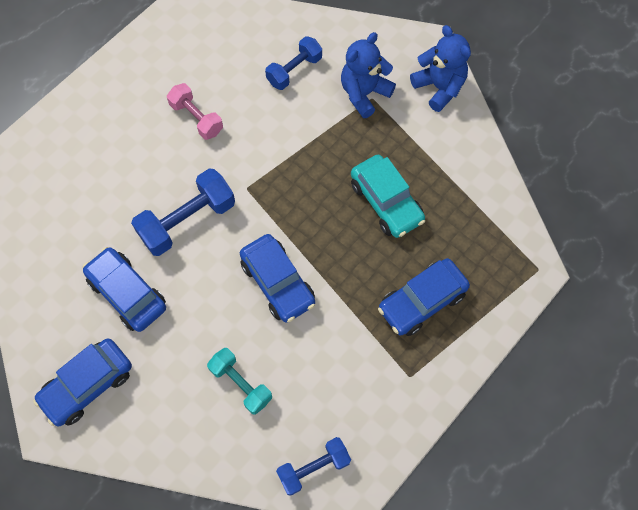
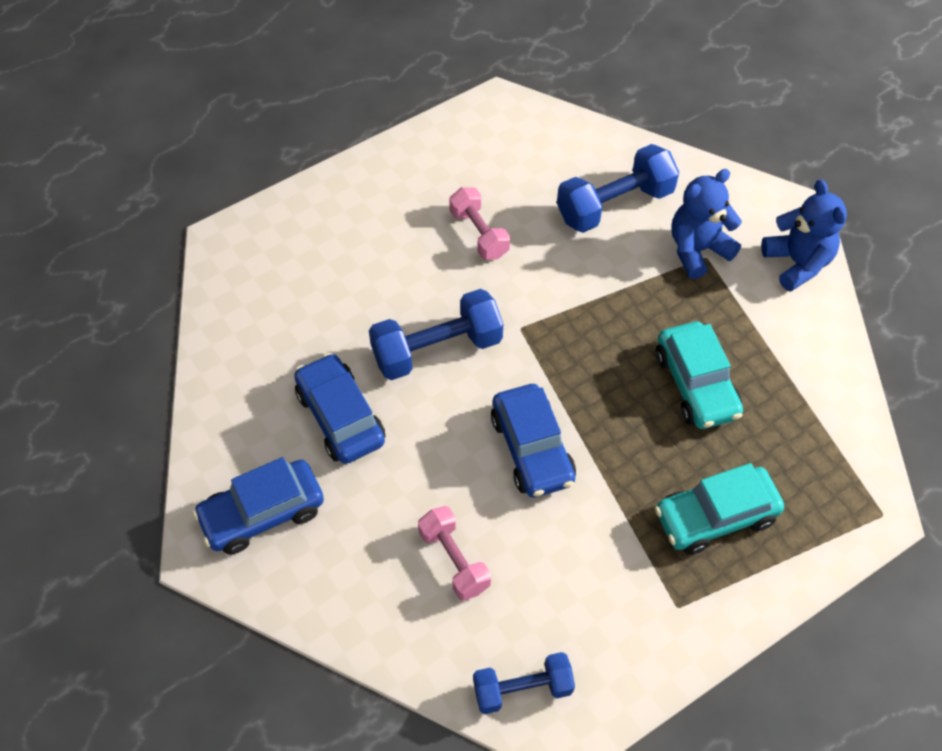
camera: 15 degrees right, 10 degrees down
turquoise dumbbell [207,348,272,415] -> pink dumbbell [418,506,491,601]
blue dumbbell [265,36,322,90] -> blue dumbbell [557,144,679,233], size x1.54
blue car [378,258,470,336] -> turquoise car [655,463,784,555]

